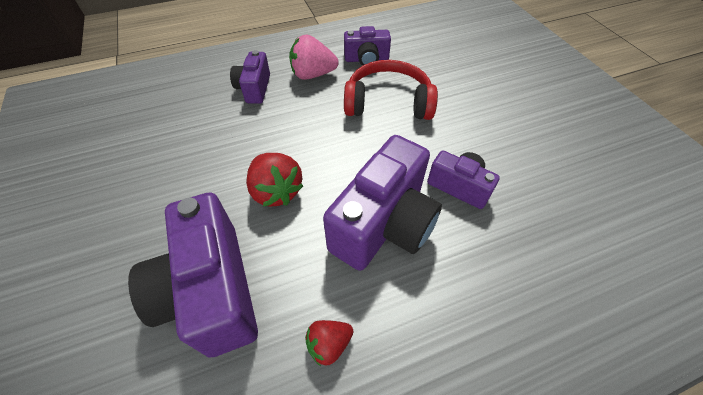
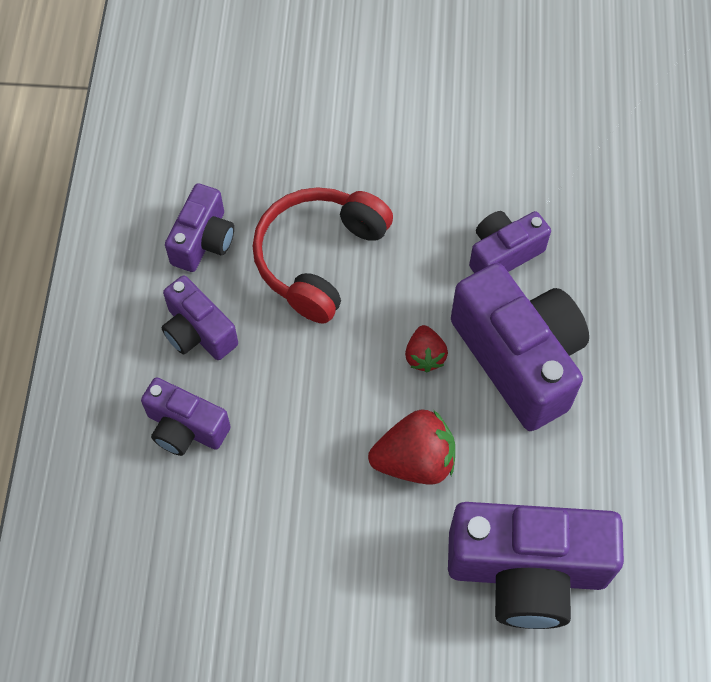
camera: 65 degrees left, 10 degrees up
pink strawberry [289,34,339,80] -> purple camera [161,275,238,360]
red strawberry [305,320,354,366] -> red strawberry moved to [405,325,448,372]

